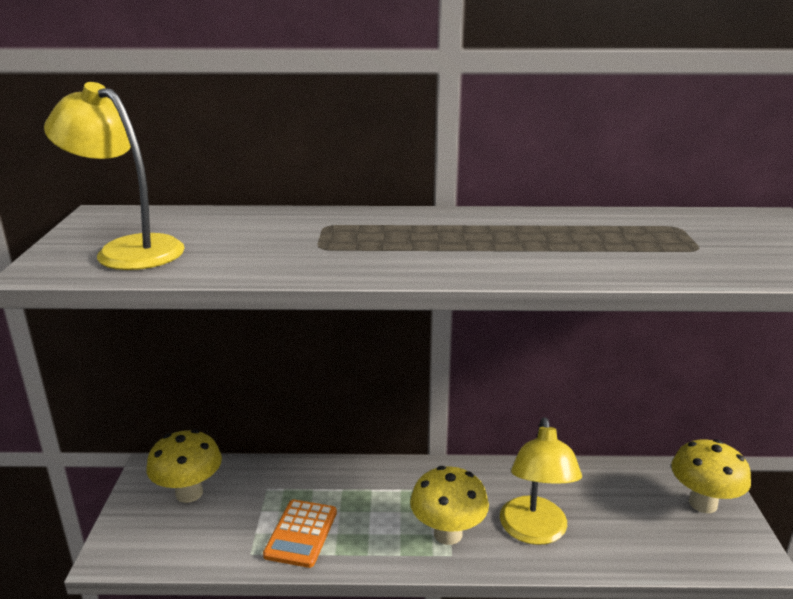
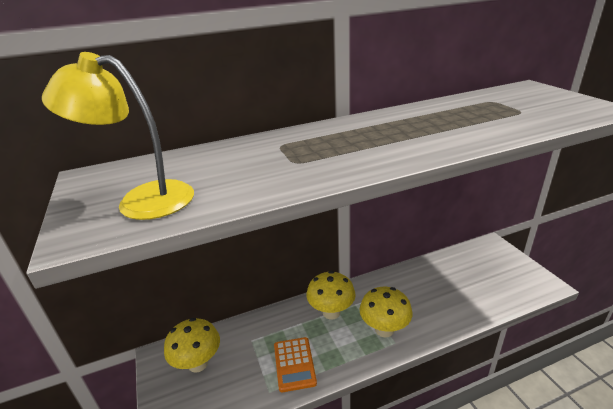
camera: 20 degrees left, 5 degrees up
yellow lamp [500,417,582,545] -> none
yellow mushroom [671,439,751,513] -> yellow mushroom moved to [306,271,356,320]

